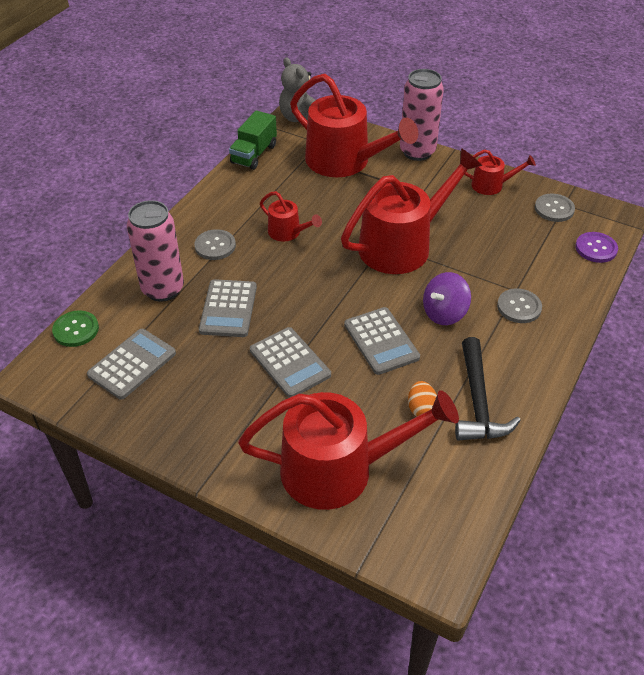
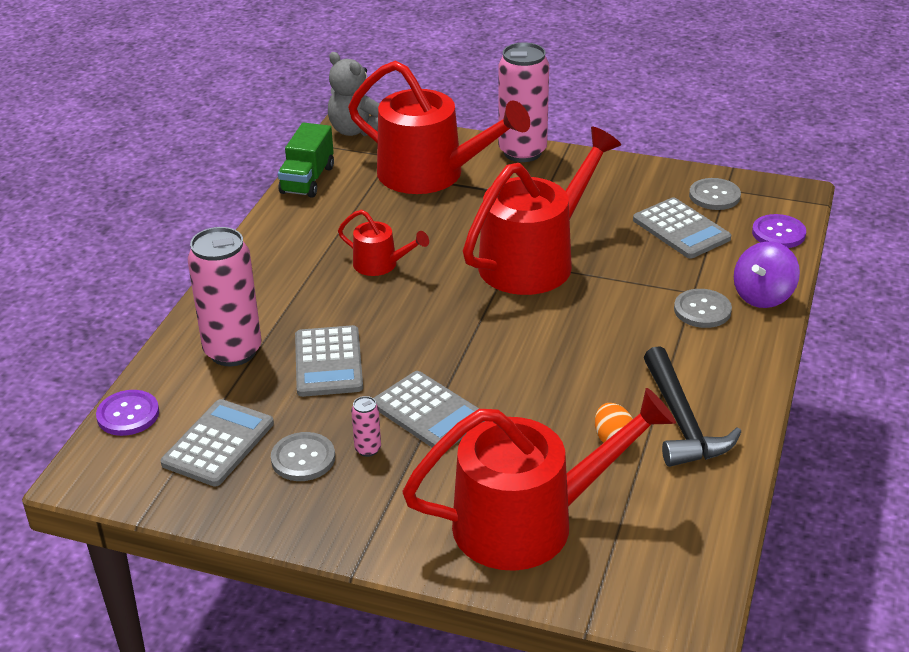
camera: 10 degrees left, 10 degrees down
green button [52,310,99,347] -> purple button [96,390,159,436]
grey button [194,229,236,260] -> grey button moved to [271,432,335,481]
grey calculator [344,307,420,375] -> grey calculator moved to [633,197,731,259]
purple spinning top [423,272,471,325] -> purple spinning top moved to [734,241,800,308]
red watering can [464,149,536,195] -> none
none -> pink can [351,396,381,457]

